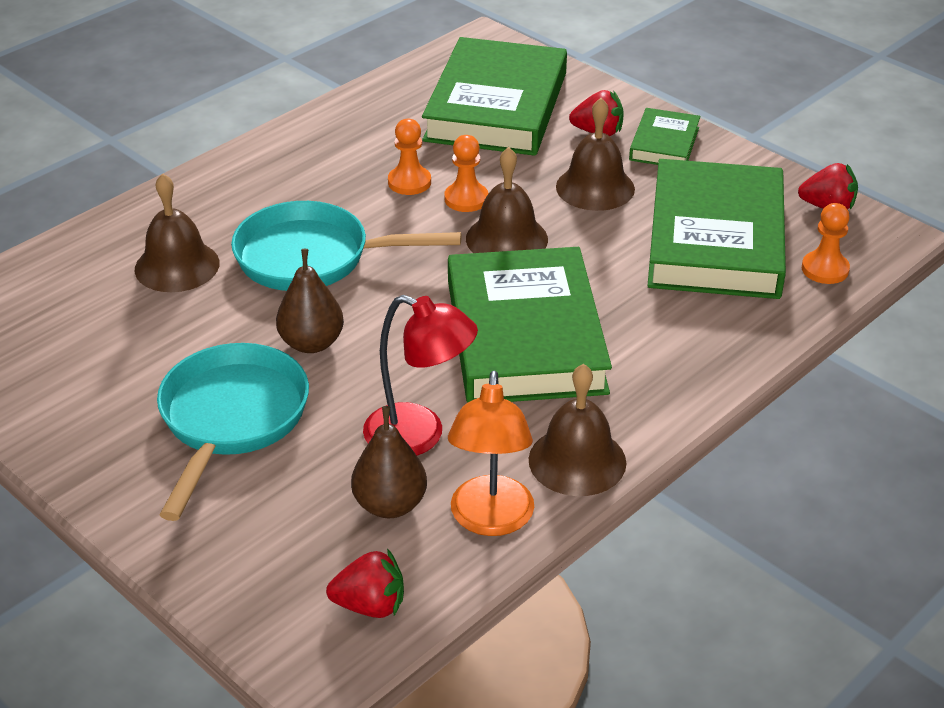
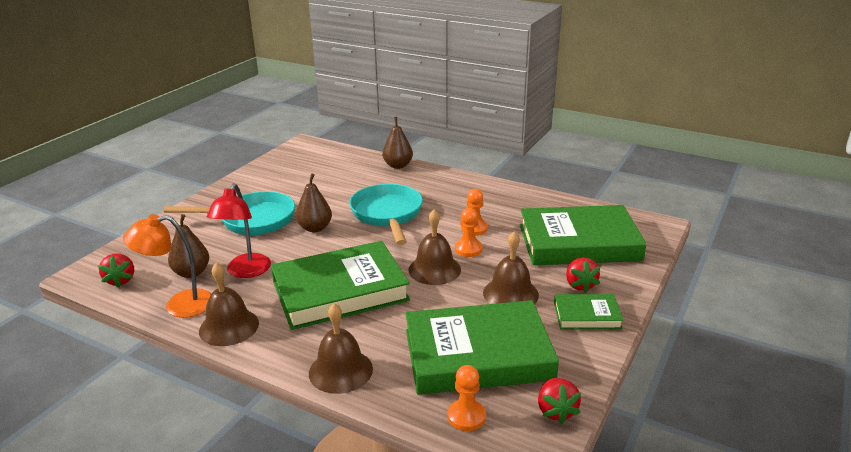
camera: 75 degrees right, 10 degrees down
brown bell [135,173,219,292] -> brown bell moved to [309,303,373,394]
none -> brown pear [382,117,413,169]

